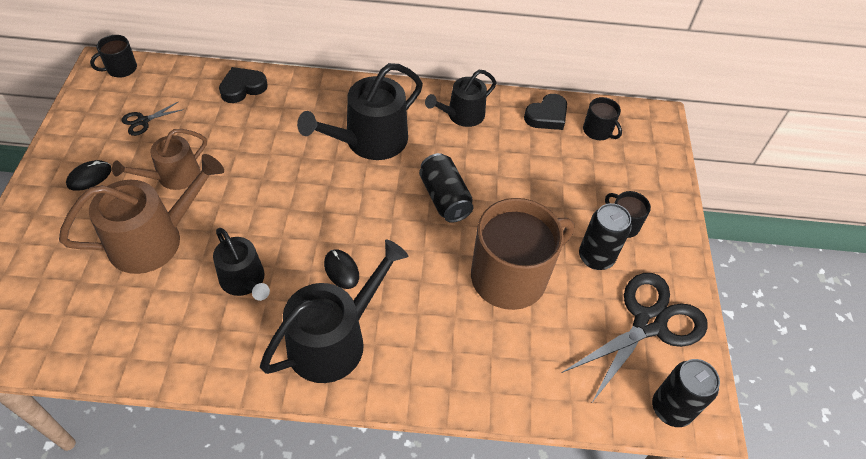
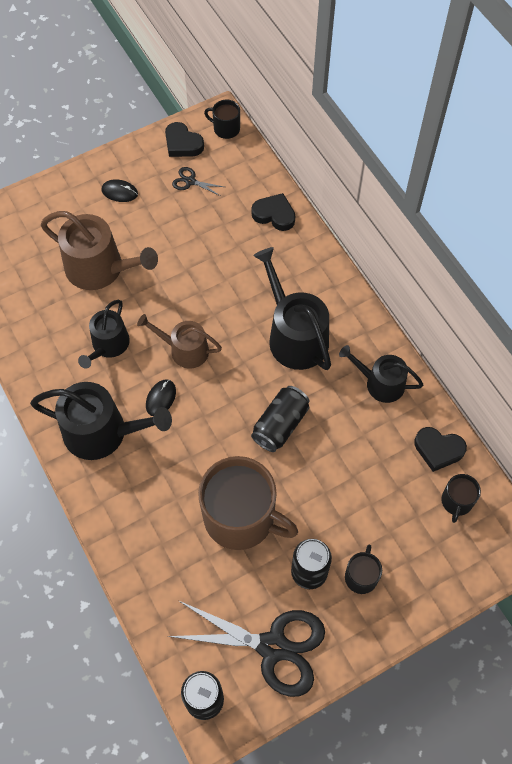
camera: 60 degrees right, 10 degrees up
brown watering can [112,129,207,190] -> brown watering can moved to [137,314,222,369]
black watering can [297,63,423,160] -> black watering can turned 45 degrees clockwise [253,247,331,370]
none -> black heart [165,122,204,157]

